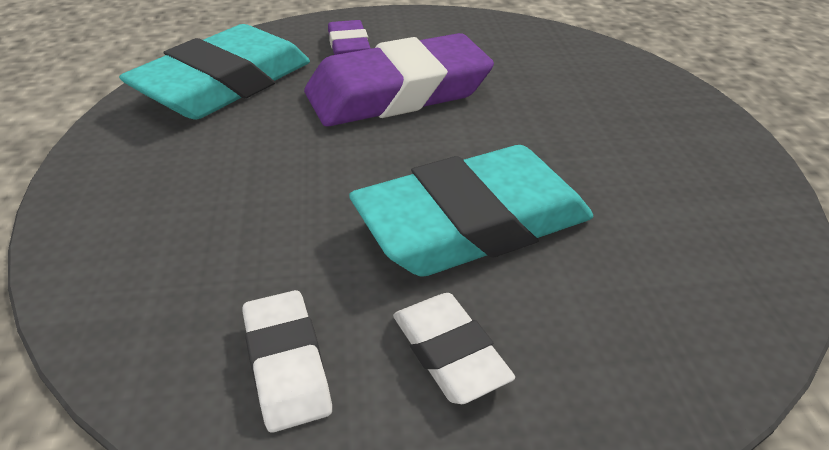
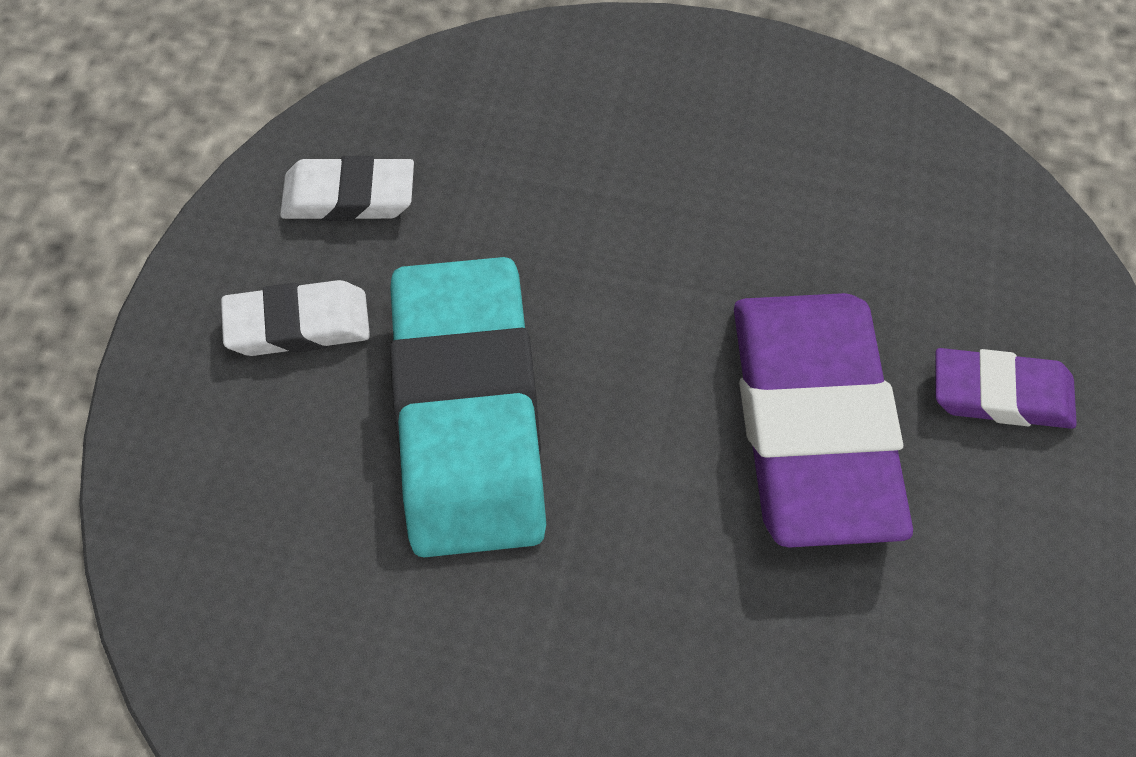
camera: 110 degrees right, 20 degrees up
turquoise eraser [119,24,310,120] -> none

